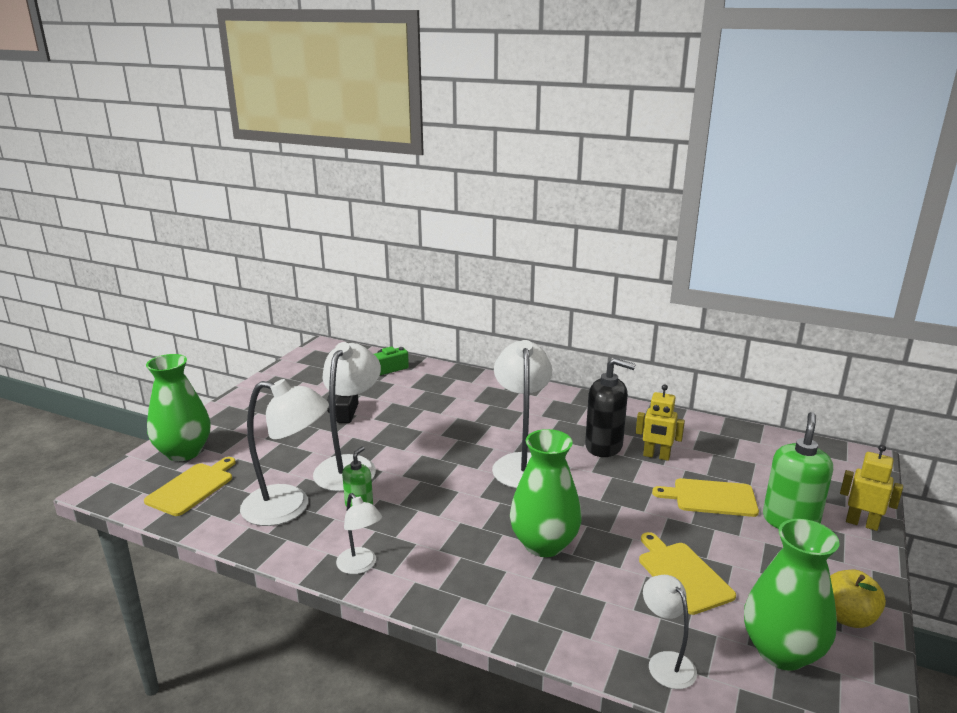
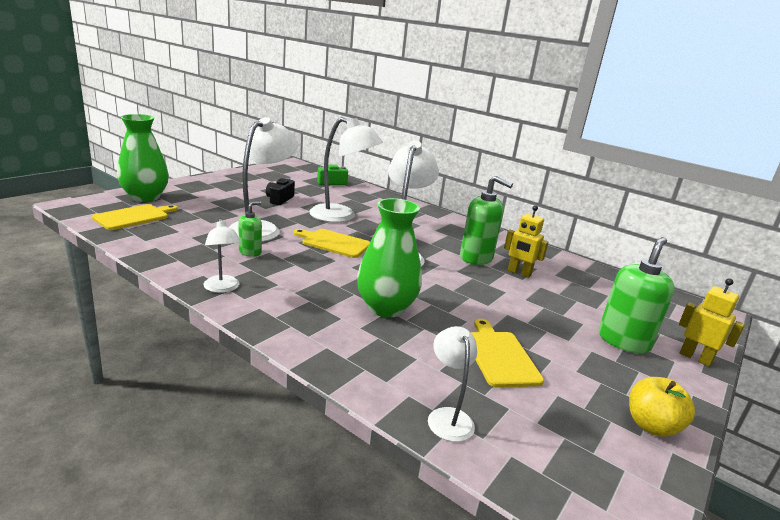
camera: 10 degrees right, 0 degrees up
white lamp [240,379,329,526] -> white lamp moved to [309,117,383,222]
black soap dispenser [585,358,636,457] -> green soap dispenser [460,176,513,265]
yellow cutting board [652,478,759,517] -> yellow cutting board moved to [293,229,370,258]
green vase [744,519,839,671] -> none

